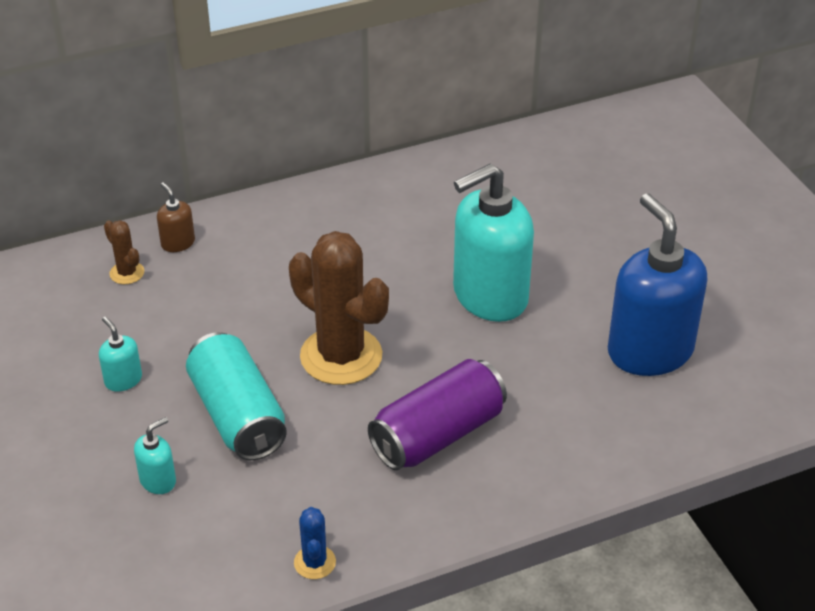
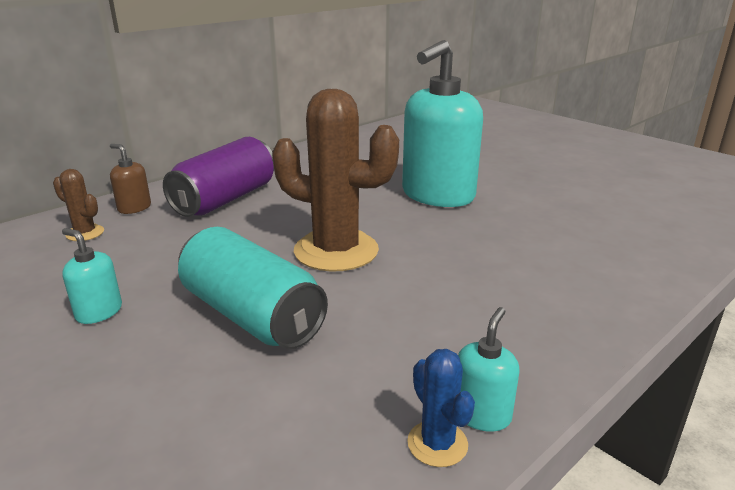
camera: 20 degrees left, 15 degrees down
turquoise soap dispenser [134,417,176,494] -> turquoise soap dispenser moved to [458,307,520,432]
purple can [368,359,507,470] -> purple can moved to [163,137,274,217]
blue soap dispenser [608,193,707,376] -> none

